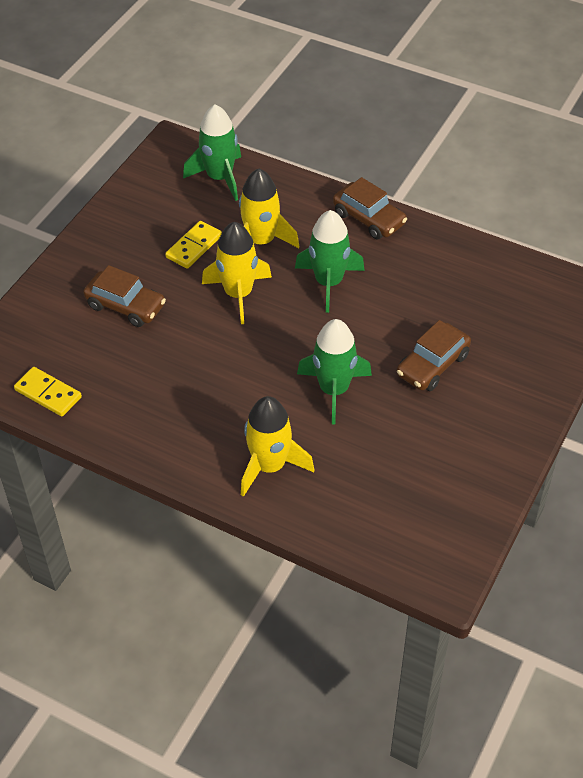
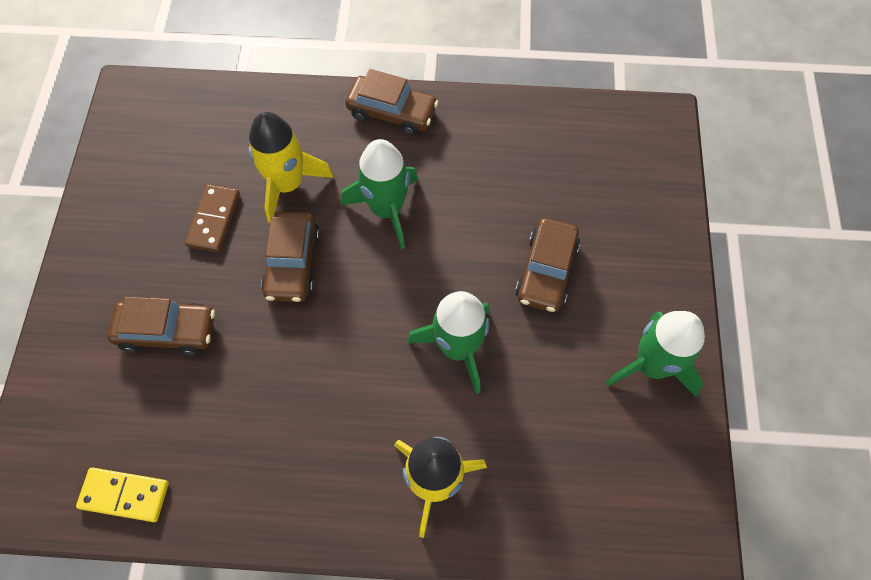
camera: 25 degrees left, 15 degrees up
yellow domino [165,221,222,269] -> brown domino [185,184,240,252]
green rocket [183,104,241,201] -> green rocket moved to [606,311,705,397]
yellow rocket [202,222,272,324] -> brown car [261,211,320,302]

